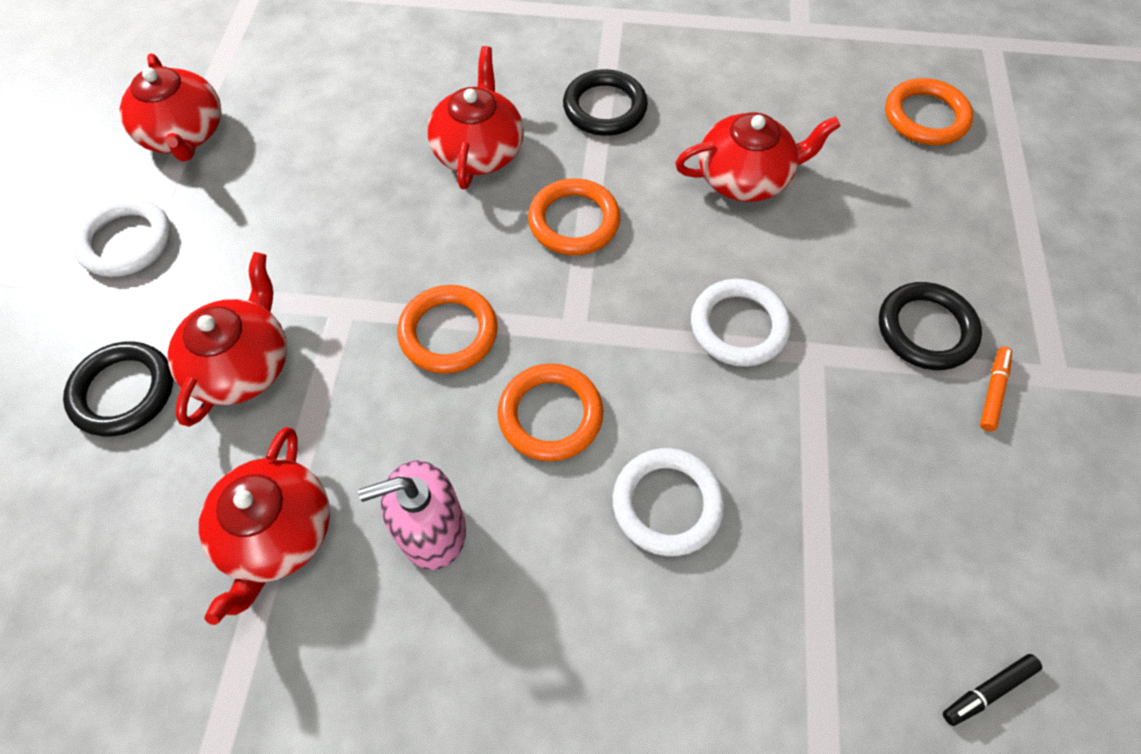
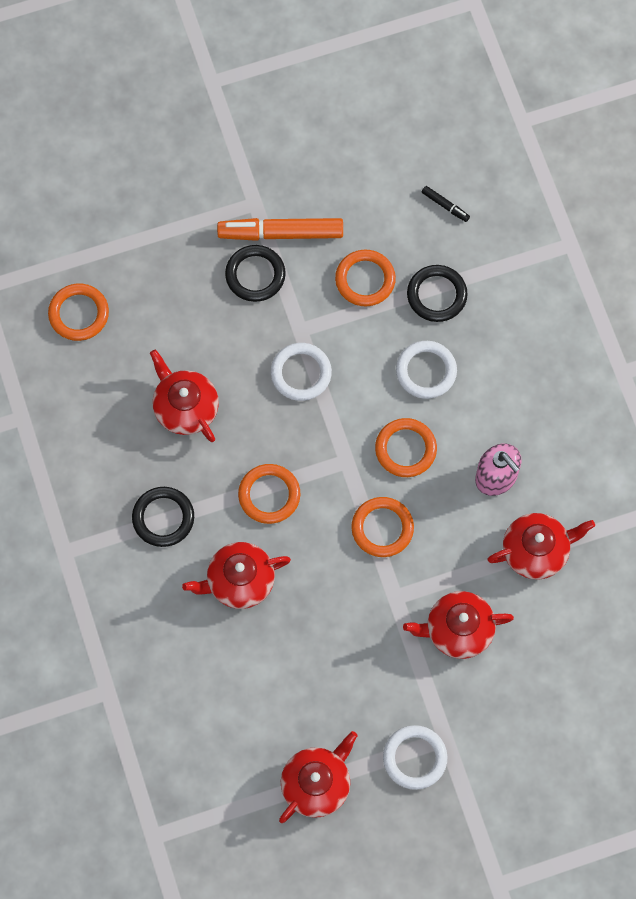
camera: 115 degrees left, 10 degrees up
black ring [63,341,173,436] -> black ring moved to [407,265,468,322]
orange marker [980,347,1012,431] -> orange marker [217,218,343,241], size x2.27
none -> orange ring [335,250,396,306]

